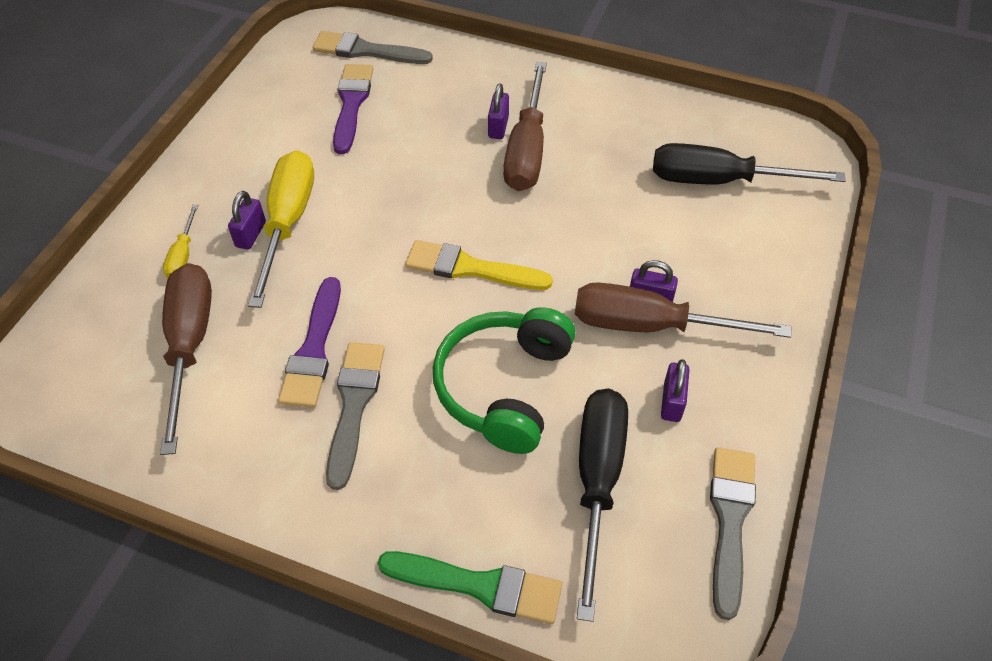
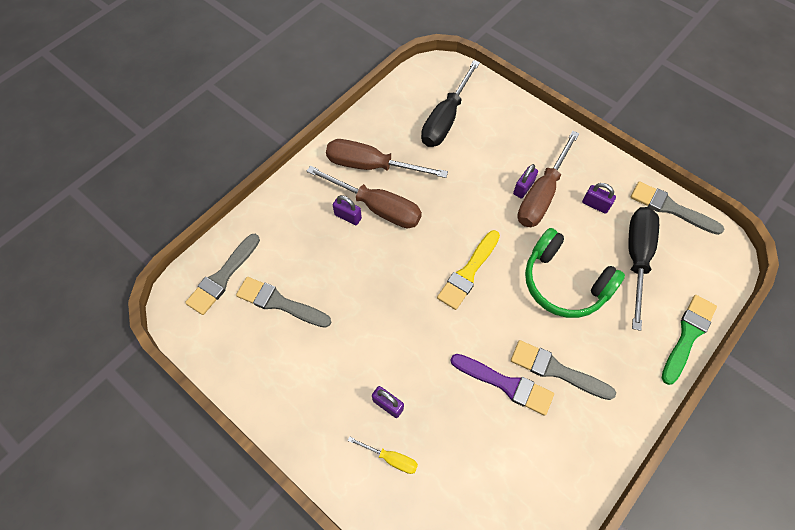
camera: 70 degrees left, 10 degrees up
brown screwdriver [160,263,212,455] -> brown screwdriver moved to [326,139,448,178]
yellow screwdriver [248,150,314,308] -> none
purple brush [333,64,373,154] -> grey brush [236,277,331,328]
black screwdriver [577,388,628,622] -> black screwdriver turned 75 degrees clockwise [628,207,659,331]

